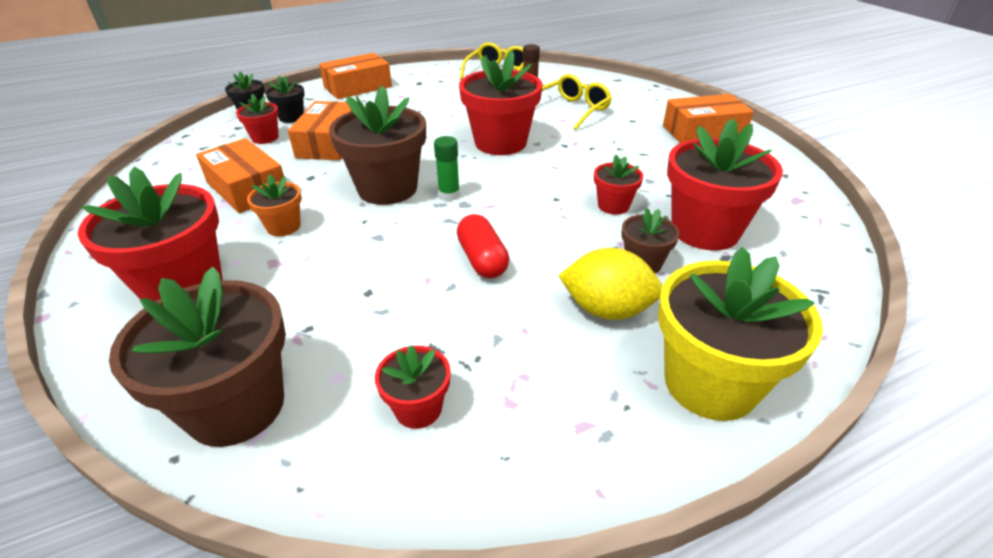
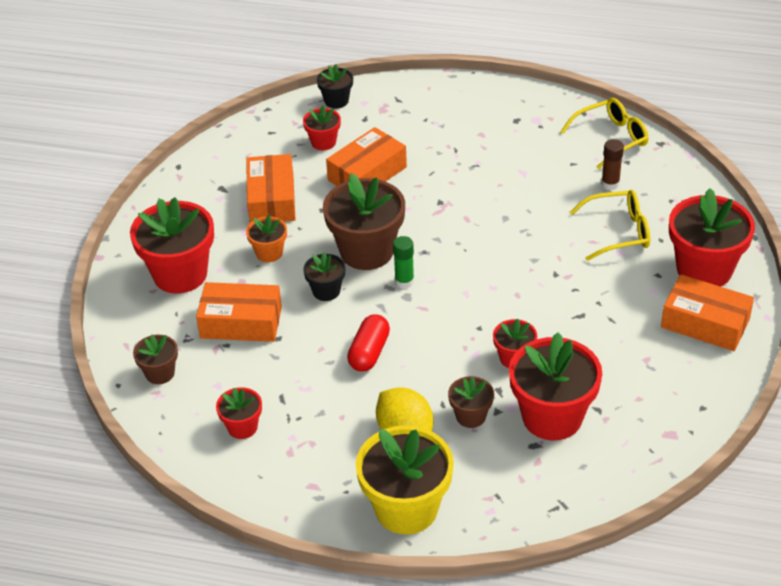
camera: 40 degrees right, 5 degrees up
brown flower pot [109,267,286,447] -> brown flower pot [133,335,178,384], size x0.50
black flower pot [265,75,305,123] -> black flower pot moved to [303,252,345,301]
orange box [319,53,392,99] -> orange box moved to [196,282,282,342]
red flower pot [459,50,542,155] -> red flower pot moved to [669,188,755,287]

